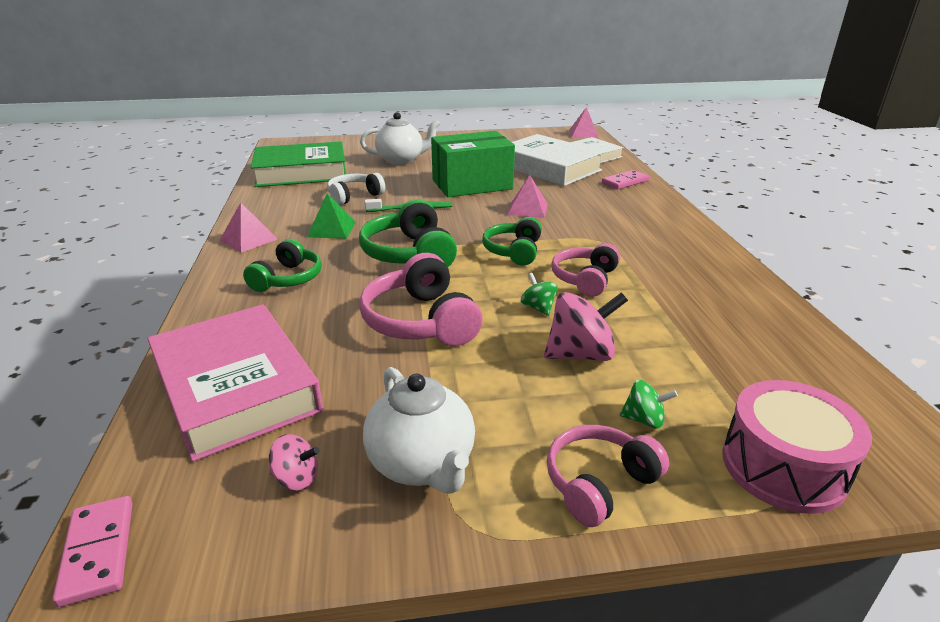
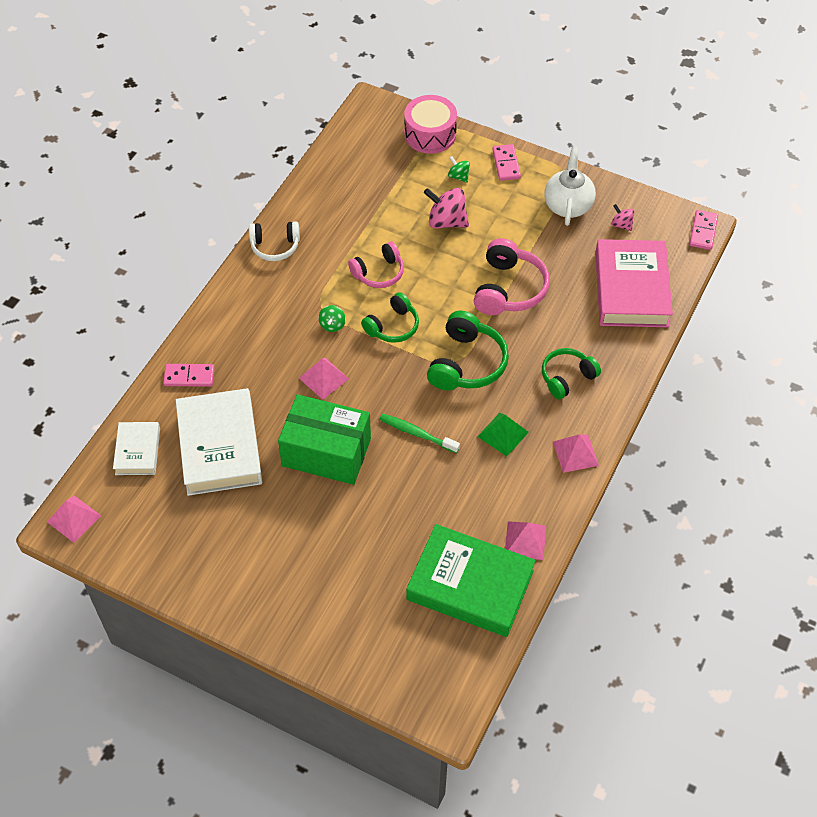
camera: 145 degrees left, 25 degrees up
white headphones [327,173,385,205] -> white headphones moved to [249,221,300,261]
white teapot [360,112,440,165] -> none
green spinning top [521,273,558,316] -> green spinning top moved to [318,305,346,332]
pink headphones [547,425,669,527] -> pink domino [492,144,521,181]
none -> pink pyramid [505,521,546,560]

